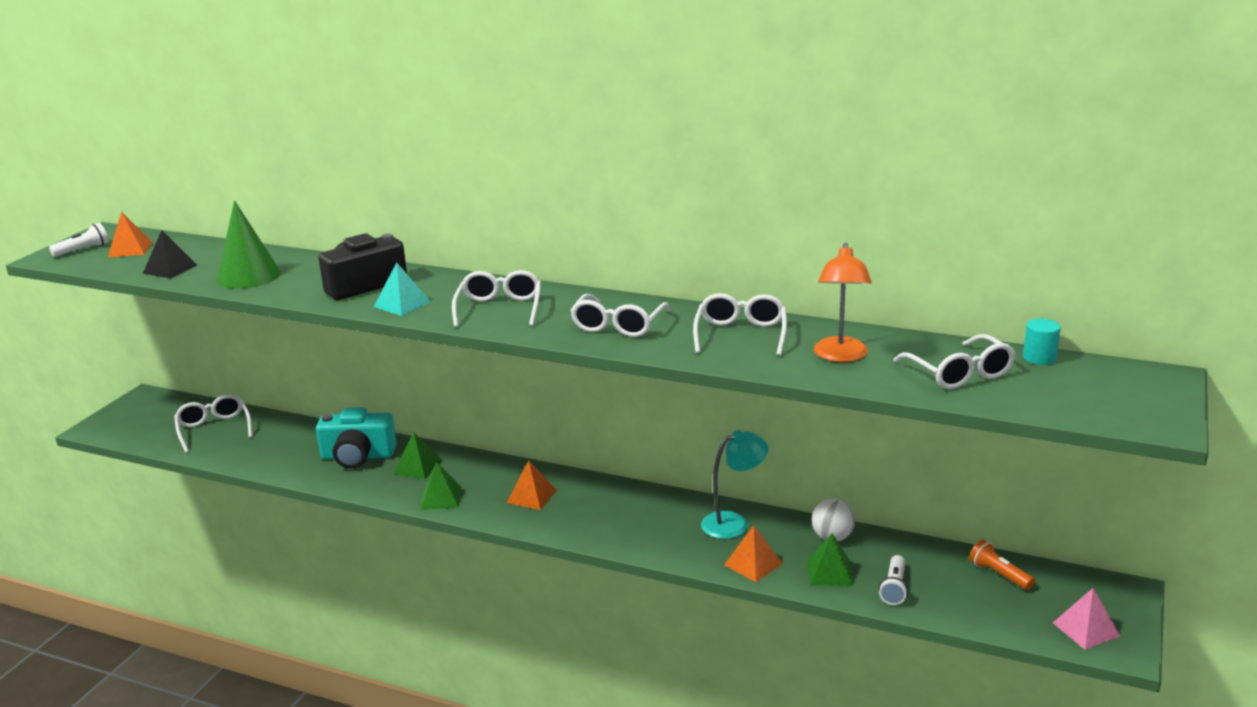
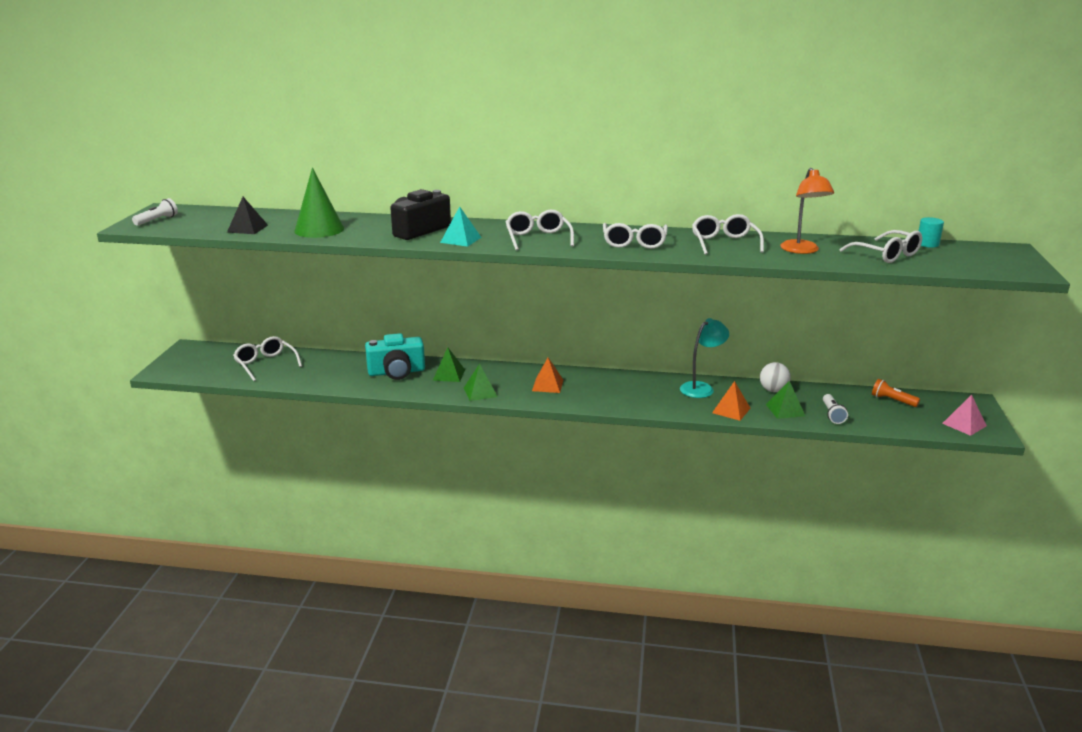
camera: 15 degrees left, 0 degrees up
orange pyramid [108,212,152,257] -> none

